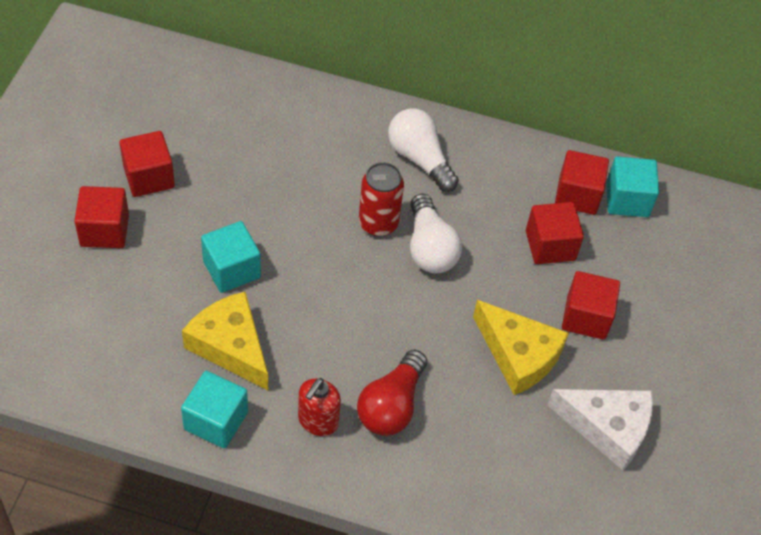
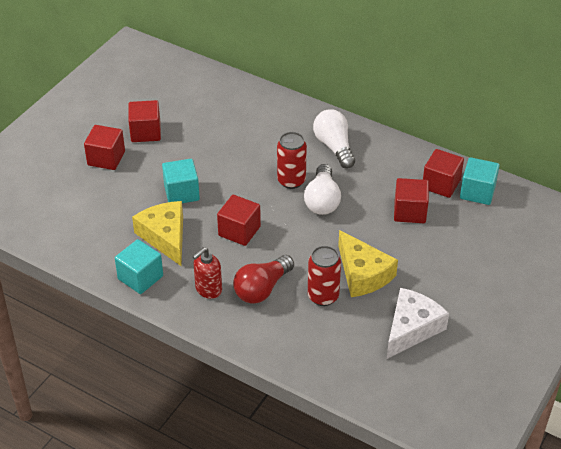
camera: 20 degrees right, 10 degrees down
white cheese [547,389,653,471] -> white cheese turned 90 degrees counterclockwise [387,288,449,359]
red cube [562,271,620,340] -> red cube moved to [217,195,261,246]
none -> red can [308,246,341,306]

